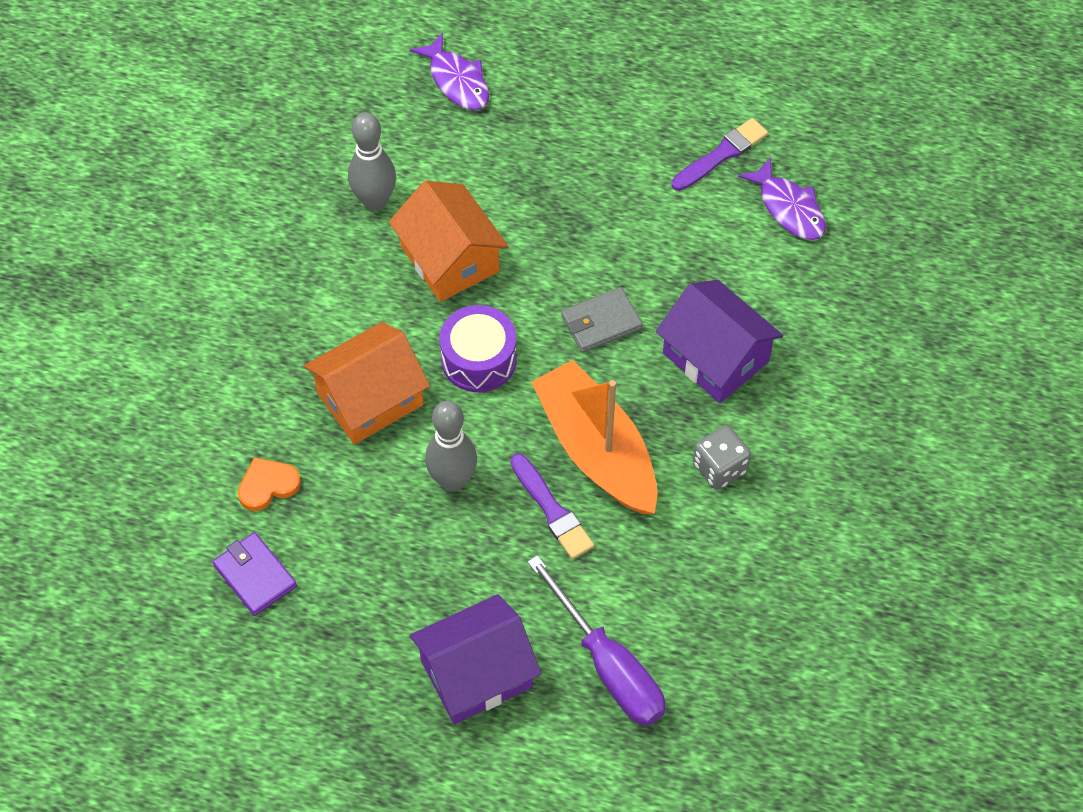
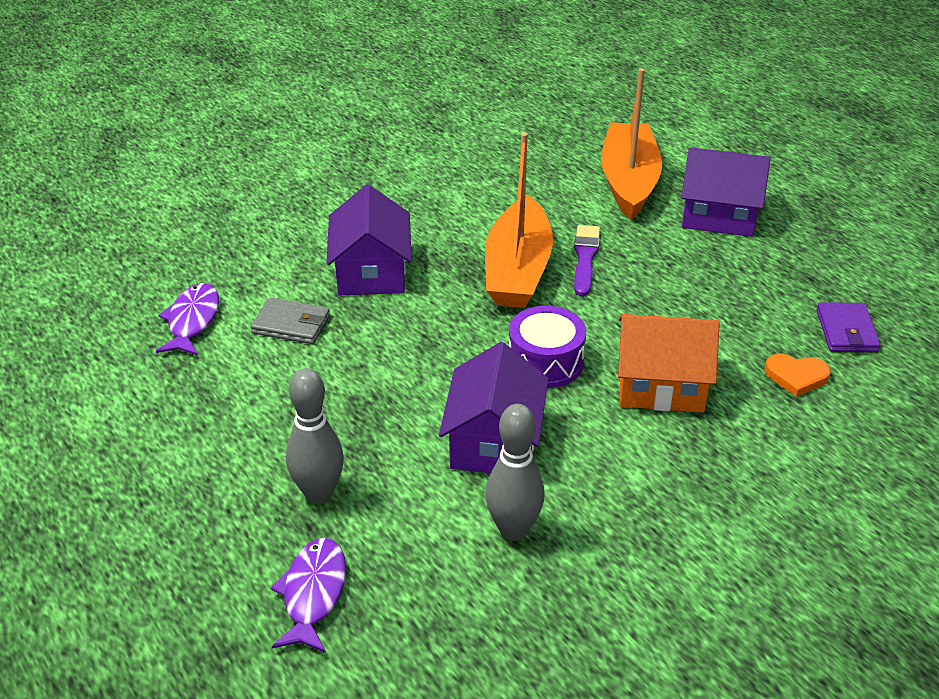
camera: 140 degrees left, 20 degrees down
orange house [389,181,508,302] -> purple house [439,342,548,473]
grey bowling pin [425,401,477,492] -> grey bowling pin moved to [286,368,344,504]
purple screwdriver [527,555,665,726] -> orange boat [601,68,662,220]
grey wallet [561,287,643,353] -> grey wallet moved to [251,298,330,344]
purple brush [672,118,768,191] -> none
grey dice [693,425,751,490] -> none

